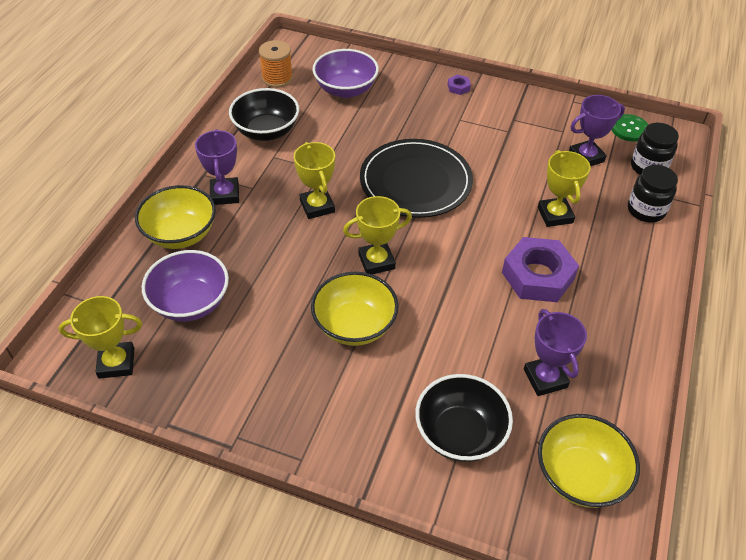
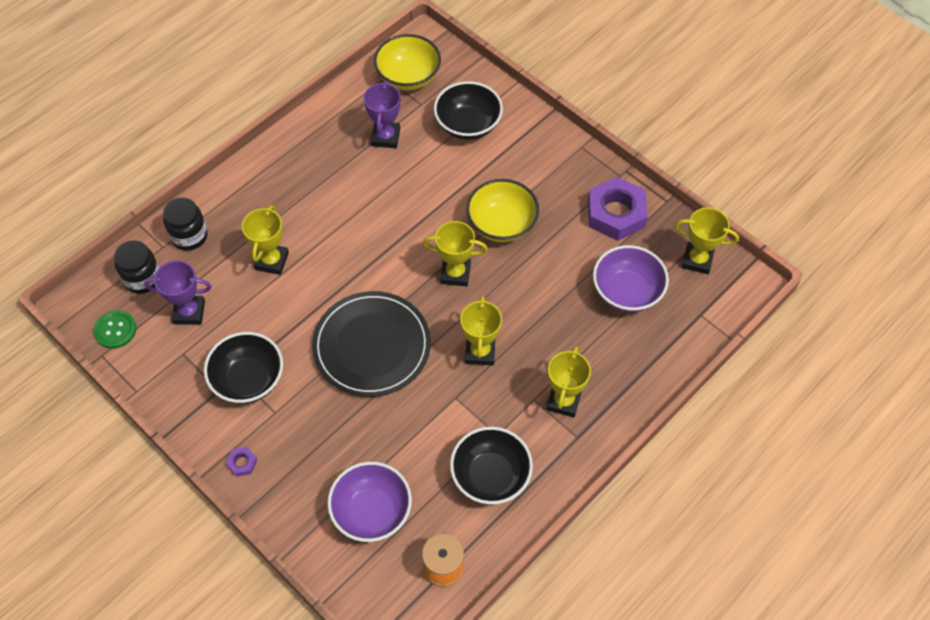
camera: 155 degrees left, 10 degrees up
yellow bowl [135,185,216,249] -> none
purple trophy [195,129,239,205] -> yellow trophy [546,346,591,418]
purple nut [502,237,579,302] -> purple nut moved to [588,177,648,241]
none -> black bowl [204,332,283,404]

